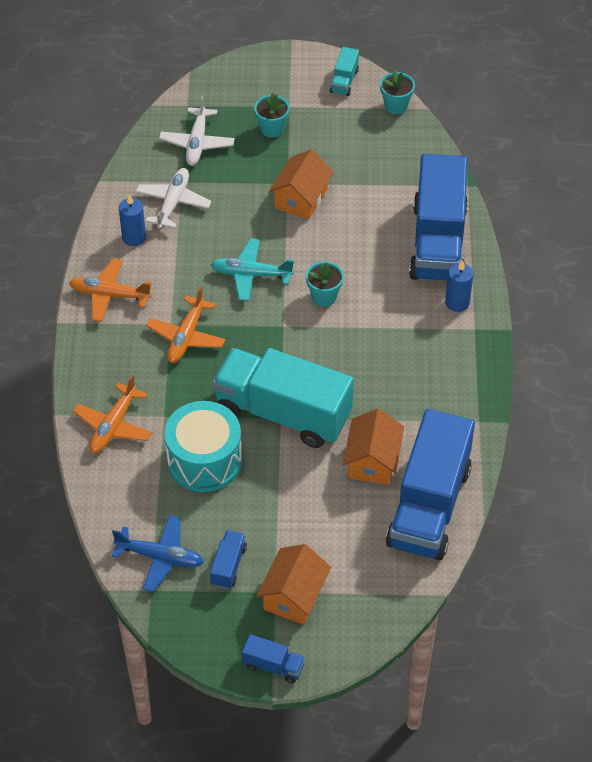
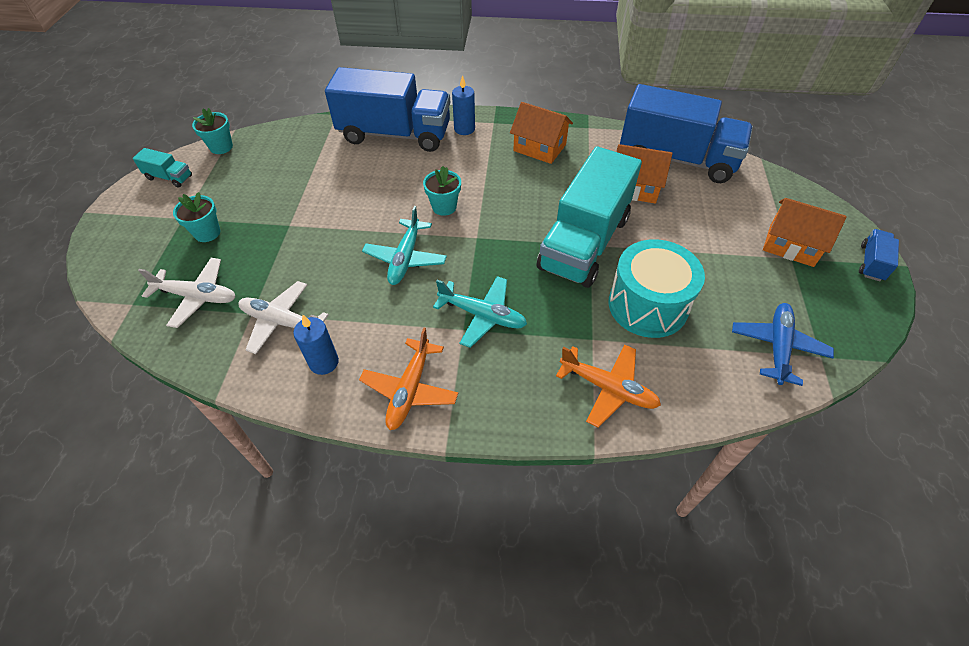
camera: 85 degrees left, 0 degrees up
orange plane [146,286,226,363] -> turquoise plane [433,276,527,348]
blue truck [210,530,247,589] -> none
orange house [269,149,333,220] -> orange house moved to [510,102,573,164]

